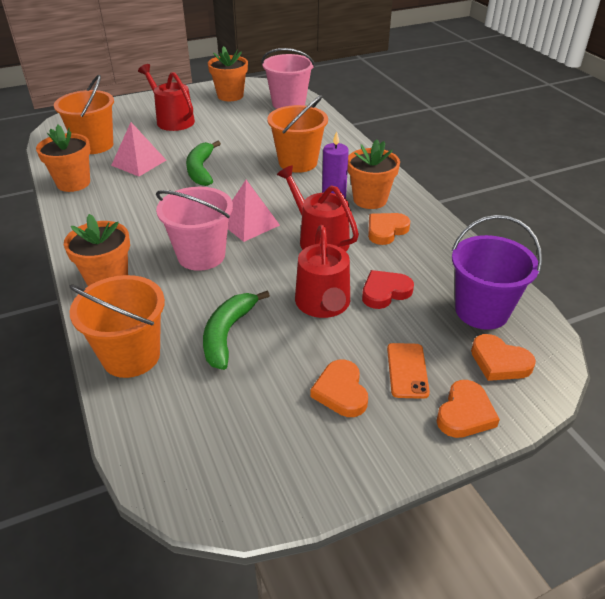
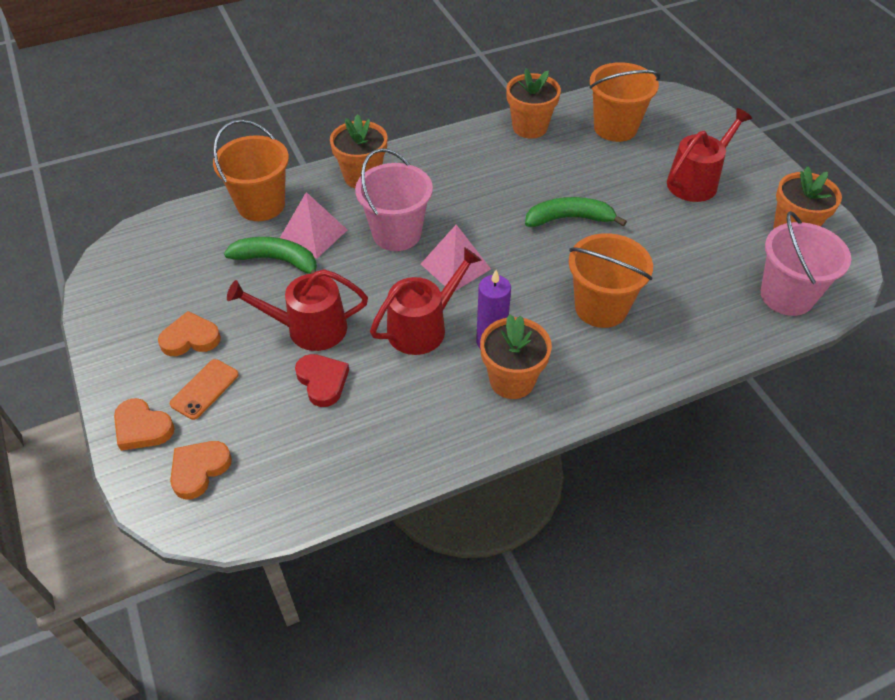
camera: 90 degrees right, 10 degrees up
pink pyramid [111,122,166,176] -> pink pyramid moved to [280,192,347,259]
orange heart [368,213,410,245] -> none
orange phone [387,343,430,399] -> orange phone turned 60 degrees counterclockwise [170,359,239,420]
purple bucket [452,215,542,330] -> none

